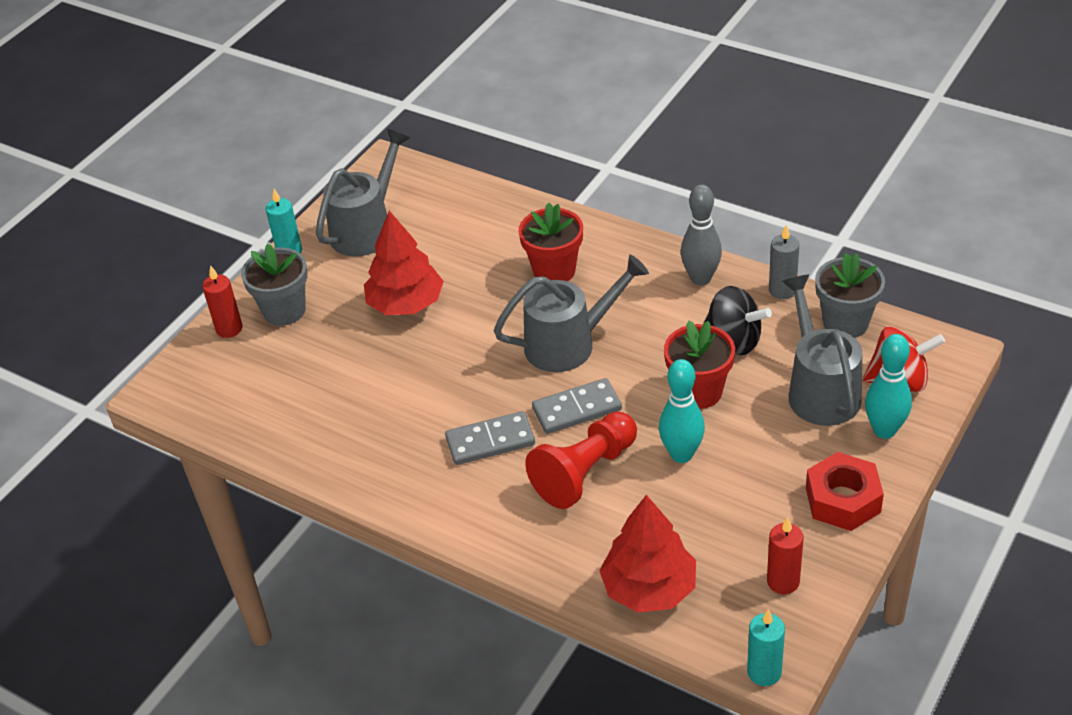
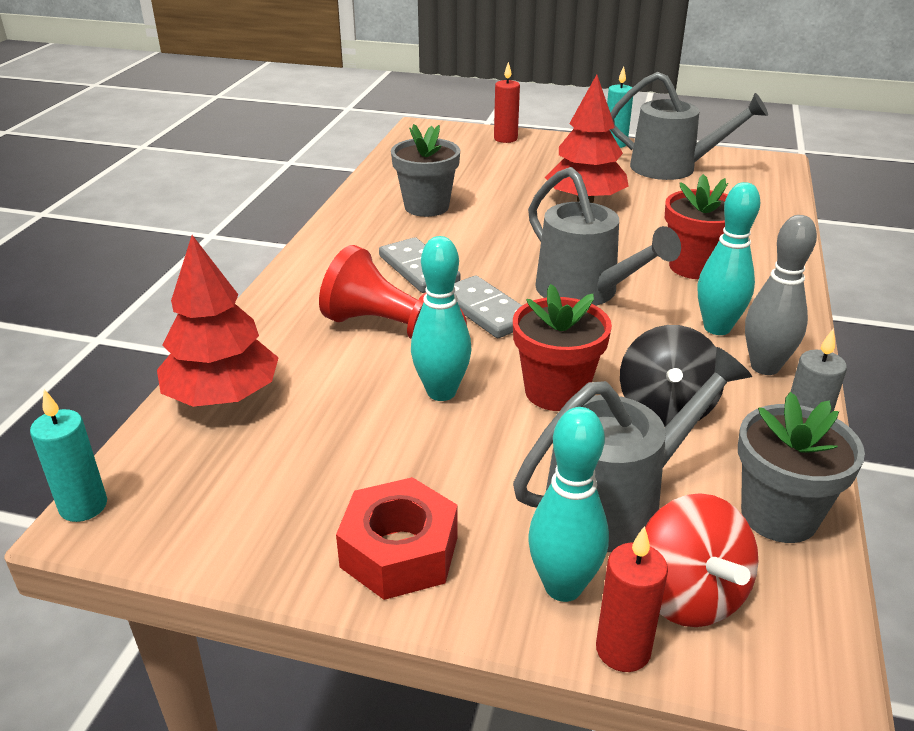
camera: 70 degrees right, 10 degrees down
grey flower pot [241,244,308,326] -> grey flower pot moved to [391,124,460,217]
red candle [767,517,804,594] -> red candle moved to [596,526,668,672]
none -> turquoise bowling pin [698,182,760,335]

